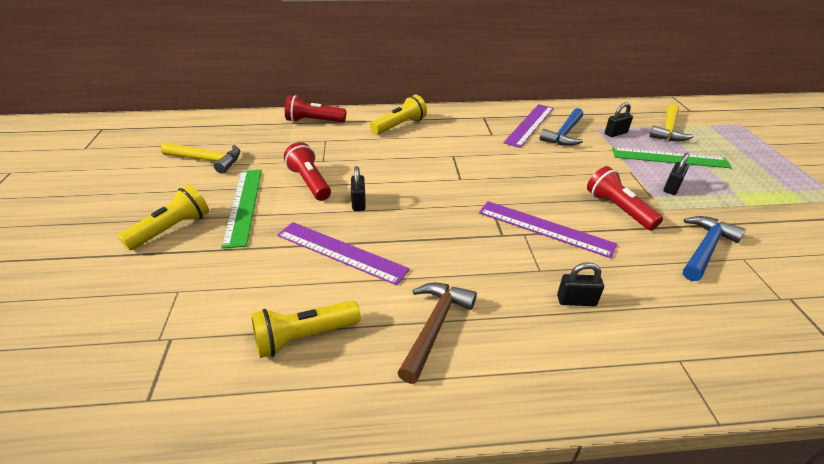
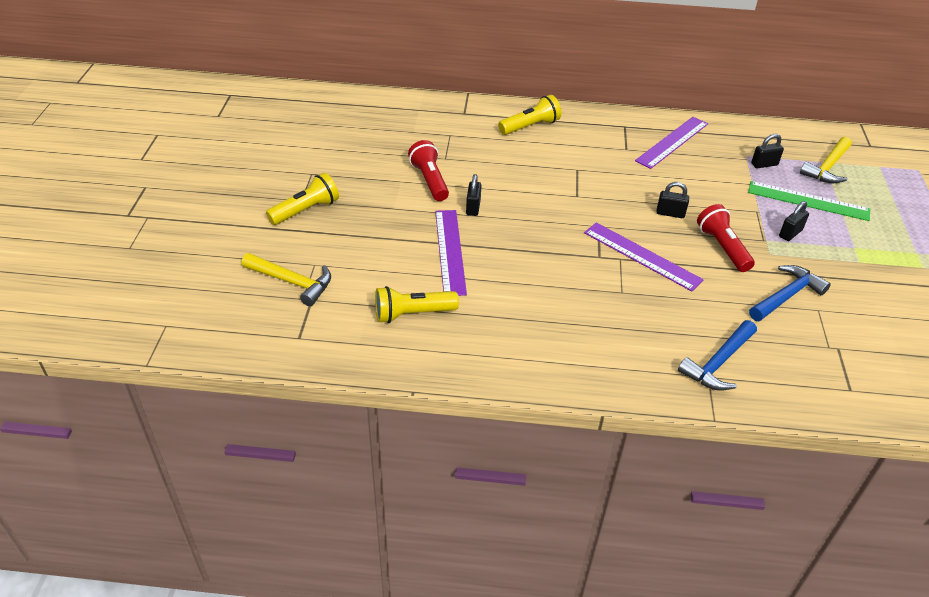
camera: 10 degrees right, 5 degrees up
yellow hammer [161,142,240,174] -> yellow hammer moved to [242,253,331,306]
green ruler [221,170,262,249] -> none
purple ruler [277,222,410,285] -> purple ruler turned 45 degrees clockwise [435,210,467,296]
red flashlight [285,95,346,123] -> none
brown hammer [397,283,477,384] -> none
blue hammer [540,108,583,146] -> blue hammer moved to [678,320,757,391]
black padlock [557,262,604,306] -> black padlock moved to [656,182,689,218]

